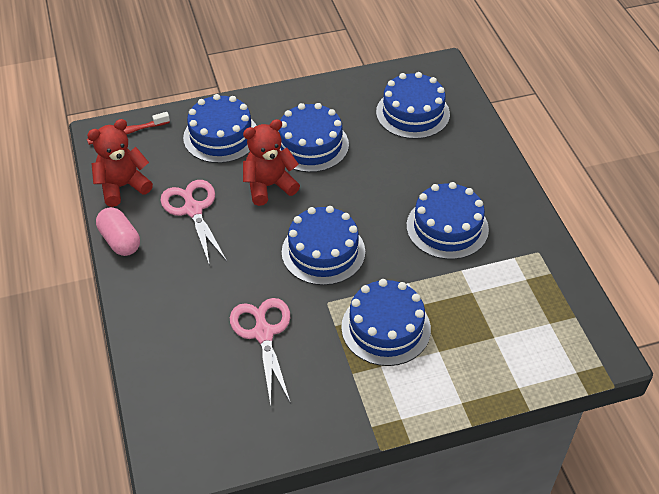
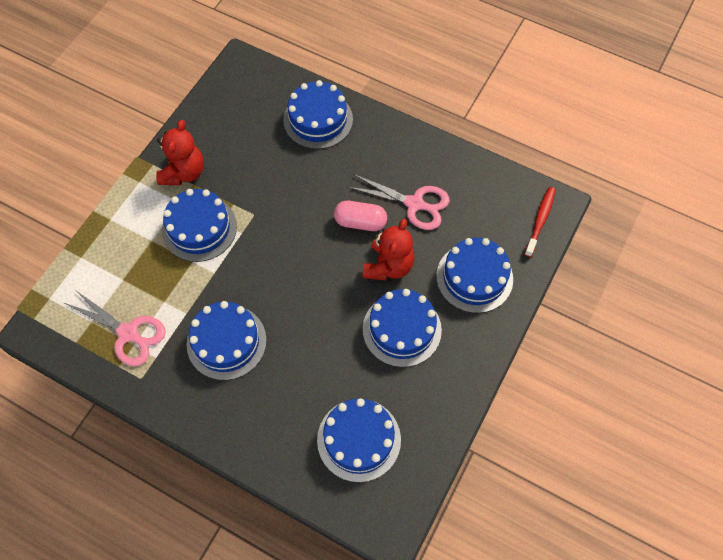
camera: 135 degrees right, 15 degrees up
red teddy bear [87,119,153,207] -> red teddy bear moved to [156,120,204,185]
pink capsule [96,207,140,256] -> pink capsule moved to [334,201,387,231]
pink scissors [230,298,291,406] -> pink scissors moved to [65,291,166,366]
blue cake [282,206,365,285] -> blue cake moved to [283,80,353,149]

